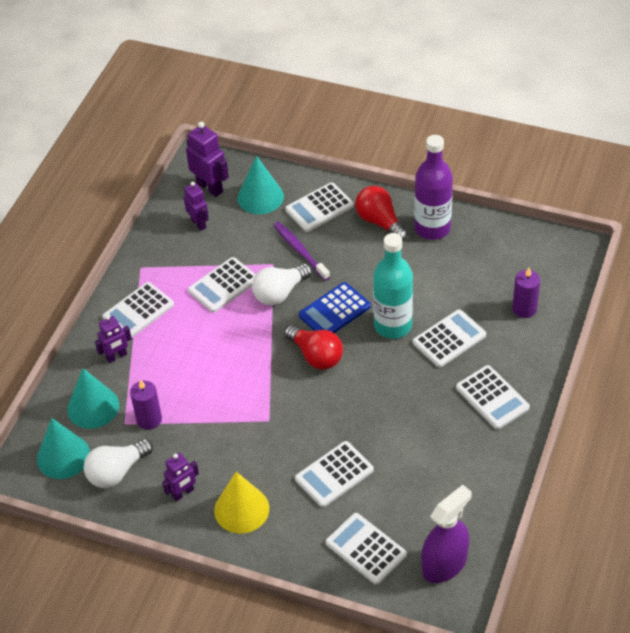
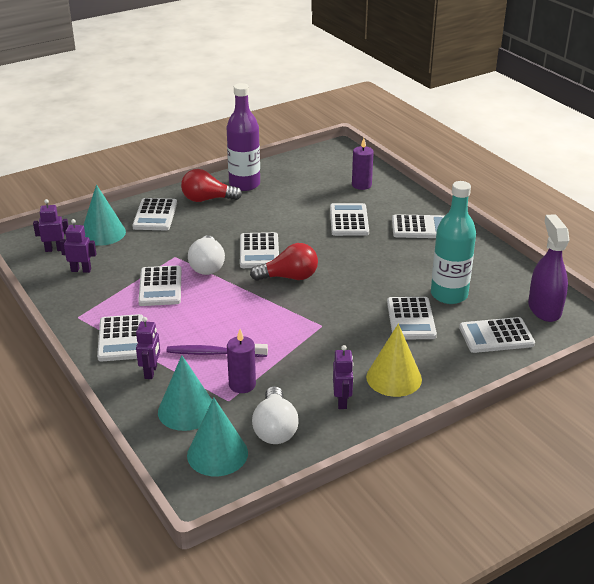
camera: 55 degrees left, 15 degrees down
purple robot [186,121,229,197] -> purple robot [33,199,68,252], size x0.65
purple toothbrush [273,222,330,280] -> purple toothbrush moved to [166,344,268,357]
blue calculator [299,282,371,333] -> white calculator [240,232,279,268]
turquoise bottle [373,233,413,339] -> turquoise bottle moved to [431,181,476,304]

